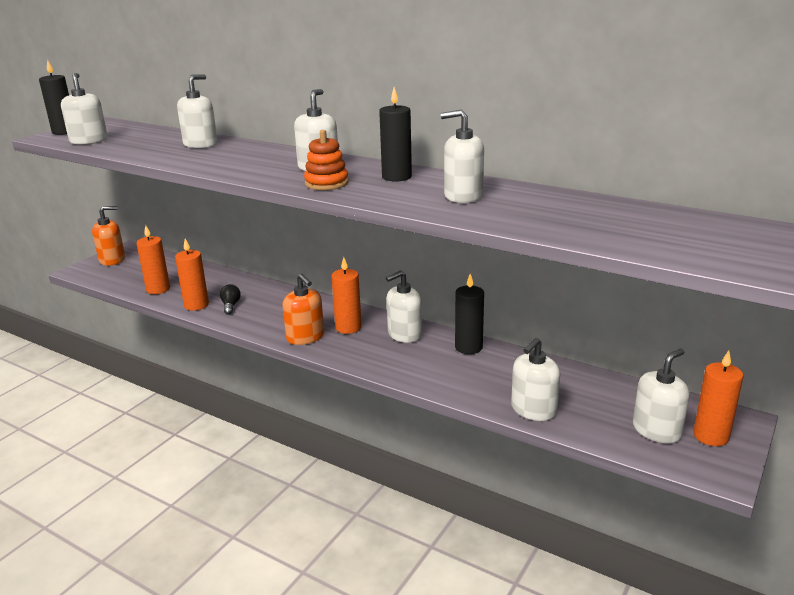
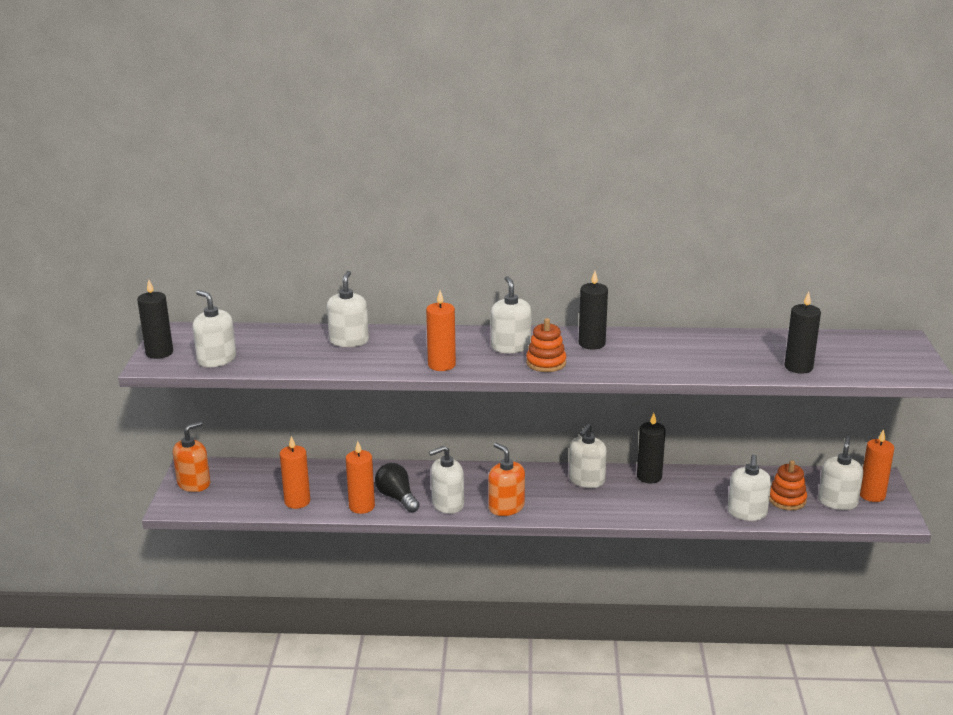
camera: 30 degrees left, 0 degrees up
black light bulb [220,284,241,315] -> black light bulb [375,463,420,513], size x1.58
orange soap dispenser [282,274,324,345] -> orange soap dispenser turned 150 degrees counterclockwise [488,443,525,516]
orange candle [331,257,362,334] -> orange candle moved to [426,291,456,371]
white soap dispenser [441,109,484,203] -> white soap dispenser moved to [429,446,464,514]
none -> orange stacking toy [769,460,807,510]
none -> black candle [785,291,821,374]

